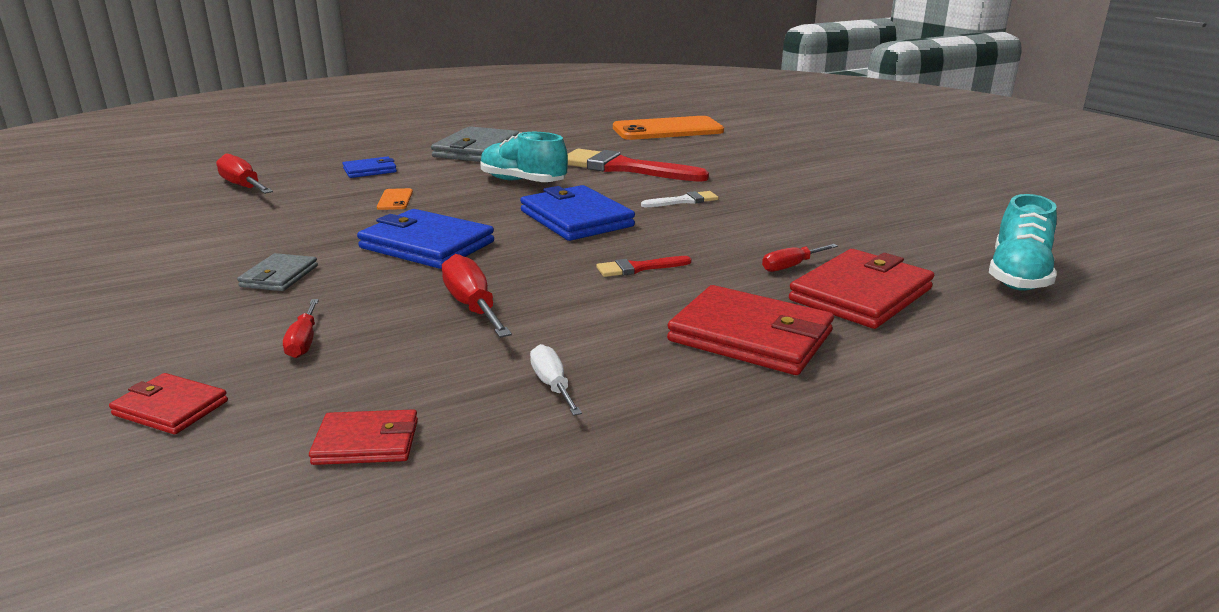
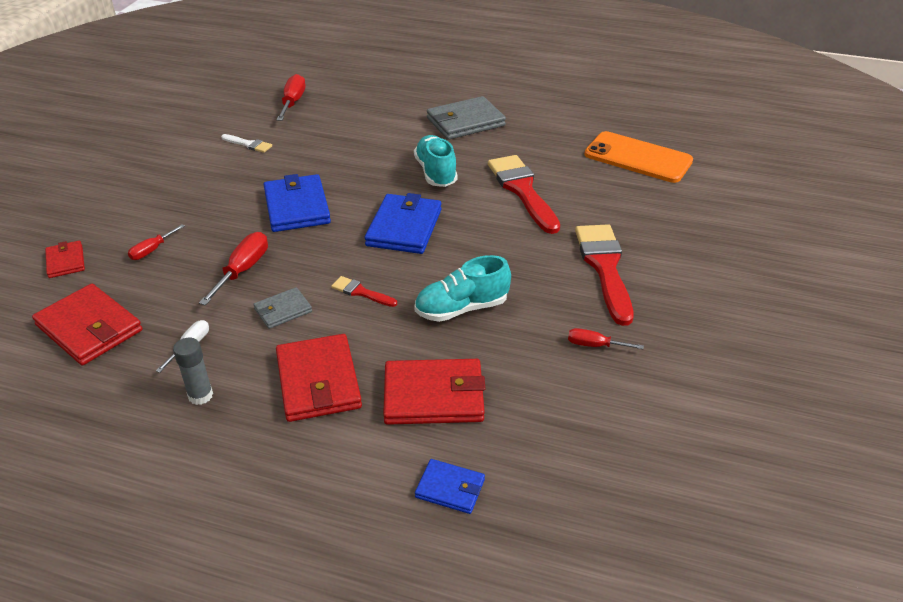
camera: 45 degrees right, 15 degrees up
grey wallet [237,253,318,291] -> grey wallet moved to [253,287,312,329]
red wallet [309,410,418,465] -> red wallet [32,284,142,365], size x1.82
blue wallet [343,156,397,178] -> blue wallet moved to [415,459,485,514]
orange phone [377,188,413,210] -> none
white brush [641,191,719,207] -> white brush moved to [221,134,272,153]
red screwdriver [762,244,838,272] -> red screwdriver moved to [568,328,644,349]
turquoise shoe [989,194,1057,291] -> turquoise shoe moved to [415,255,511,322]
none -> grey glue stick [173,338,213,405]
none -> red brush [575,224,633,326]

